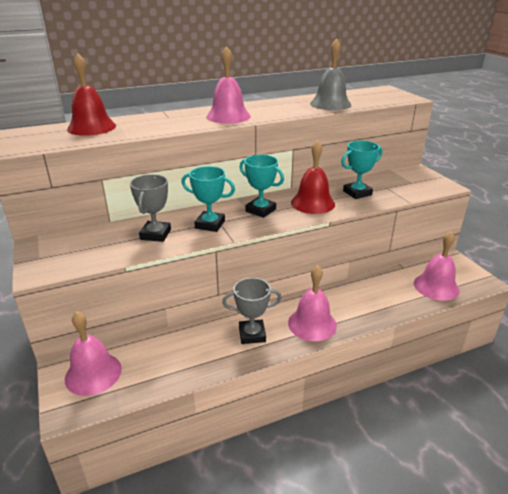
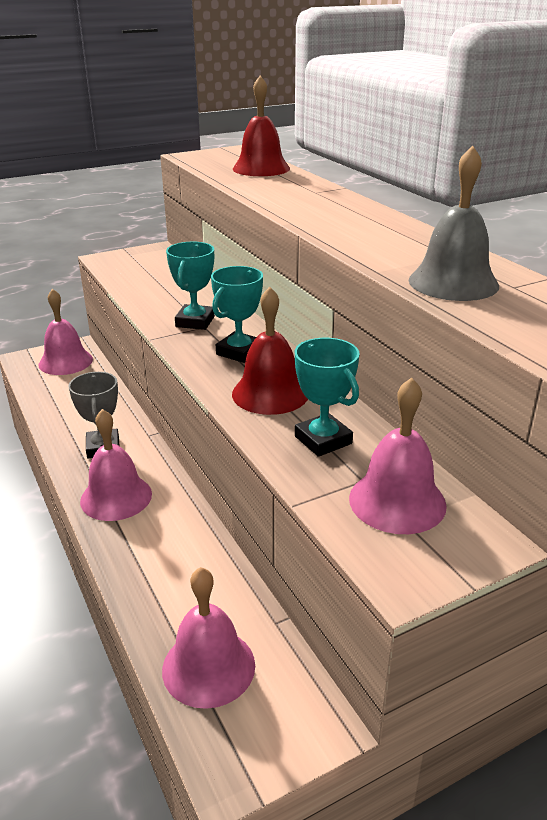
camera: 85 degrees right, 0 degrees up
grey trophy [130,174,171,242] -> none
pink bell [207,46,251,124] -> pink bell moved to [349,378,447,534]

